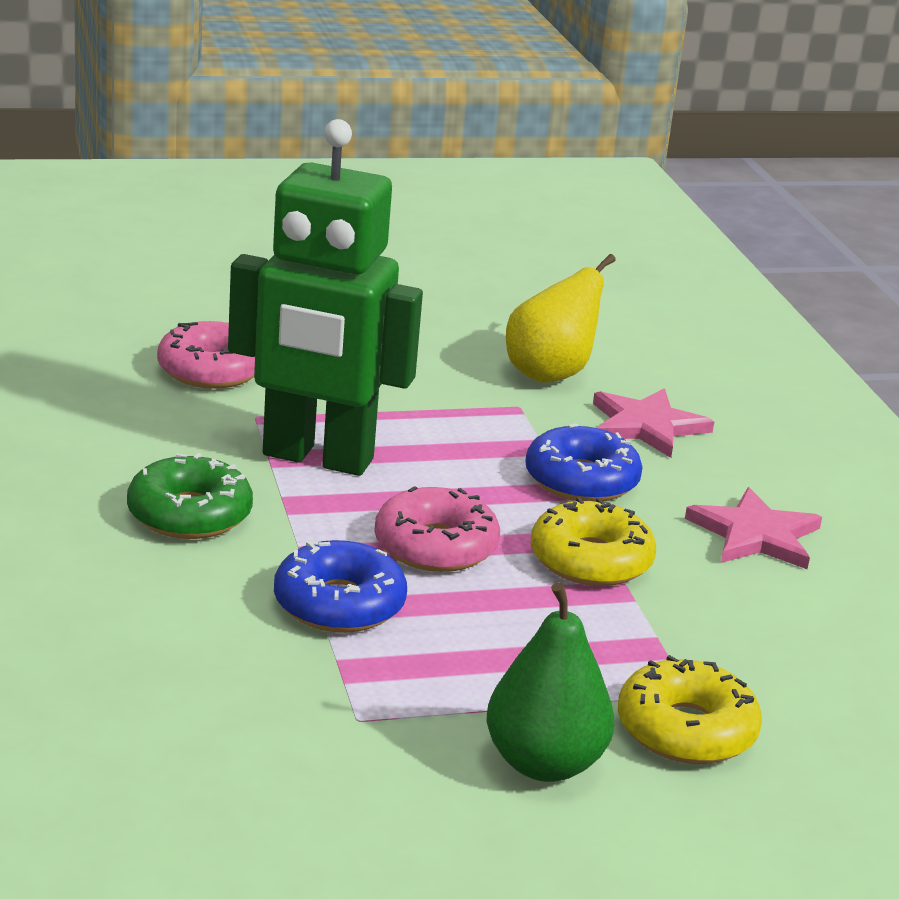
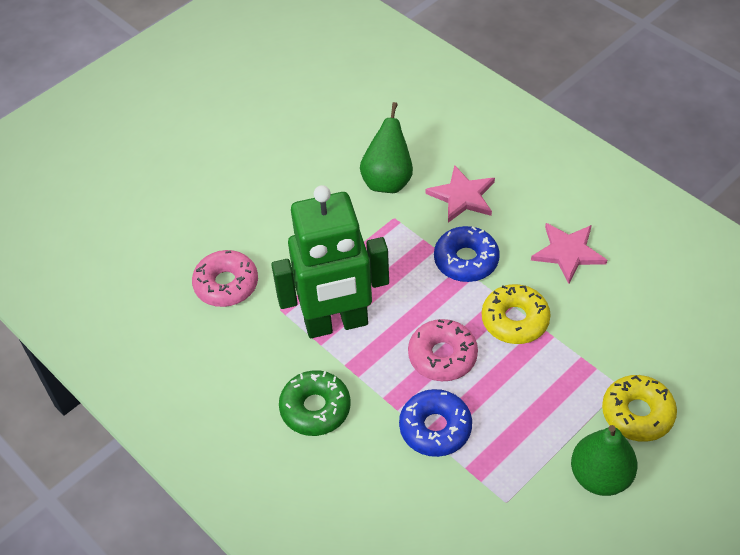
camera: 25 degrees left, 25 degrees up
yellow pear [506,254,616,383] -> green pear [360,102,413,193]

